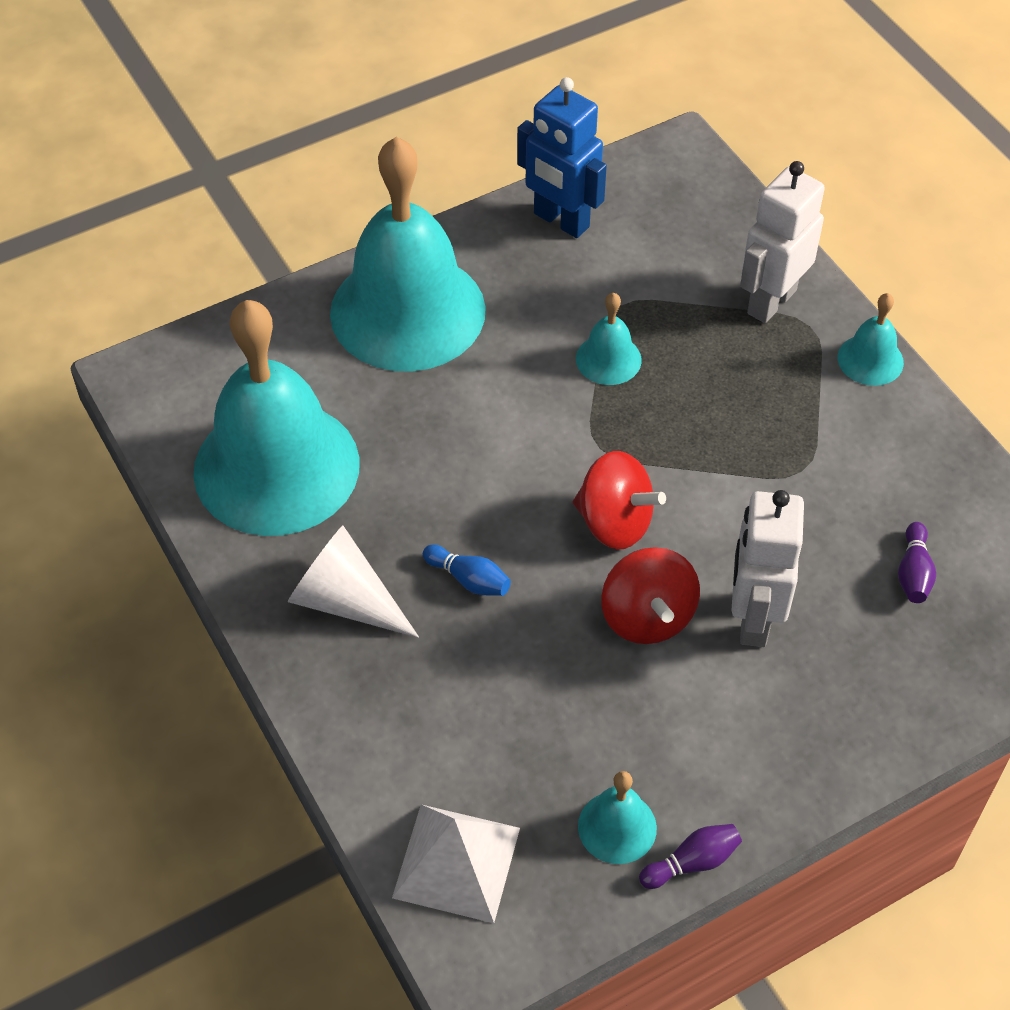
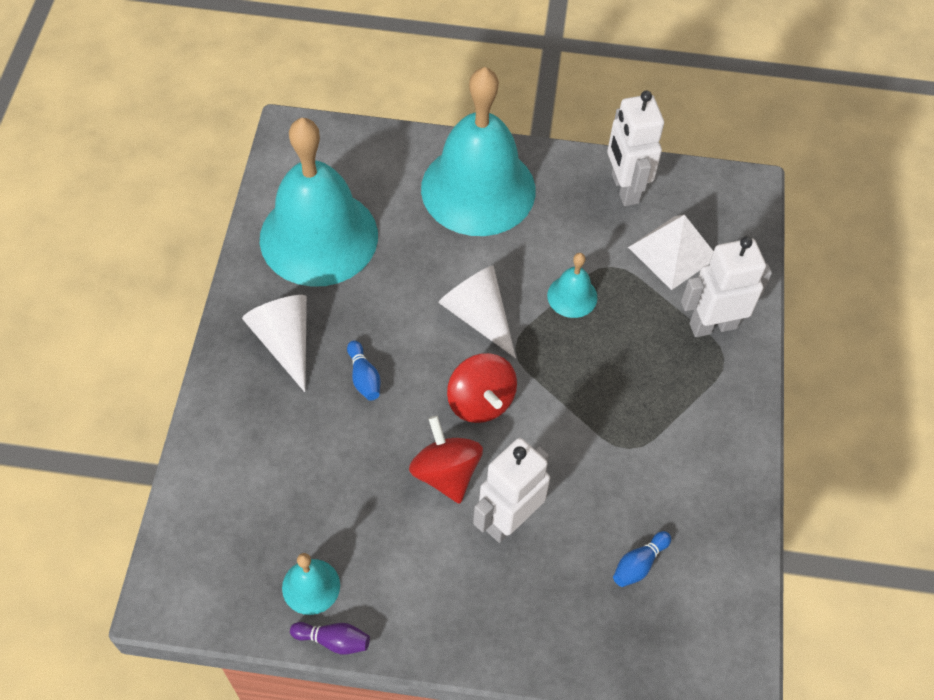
camera: 35 degrees right, 5 degrees up
white pyramid [392,805,520,923] -> white pyramid moved to [628,215,714,290]
blue robot [517,77,607,238] -> white robot [607,91,664,206]
red spinning top [601,547,700,644] -> red spinning top turned 135 degrees clockwise [409,416,483,504]
turquoise bell [838,293,904,386] -> none
purple bowling pin [898,522,936,603] -> blue bowling pin [613,531,671,587]
none -> white cone [439,265,516,358]

